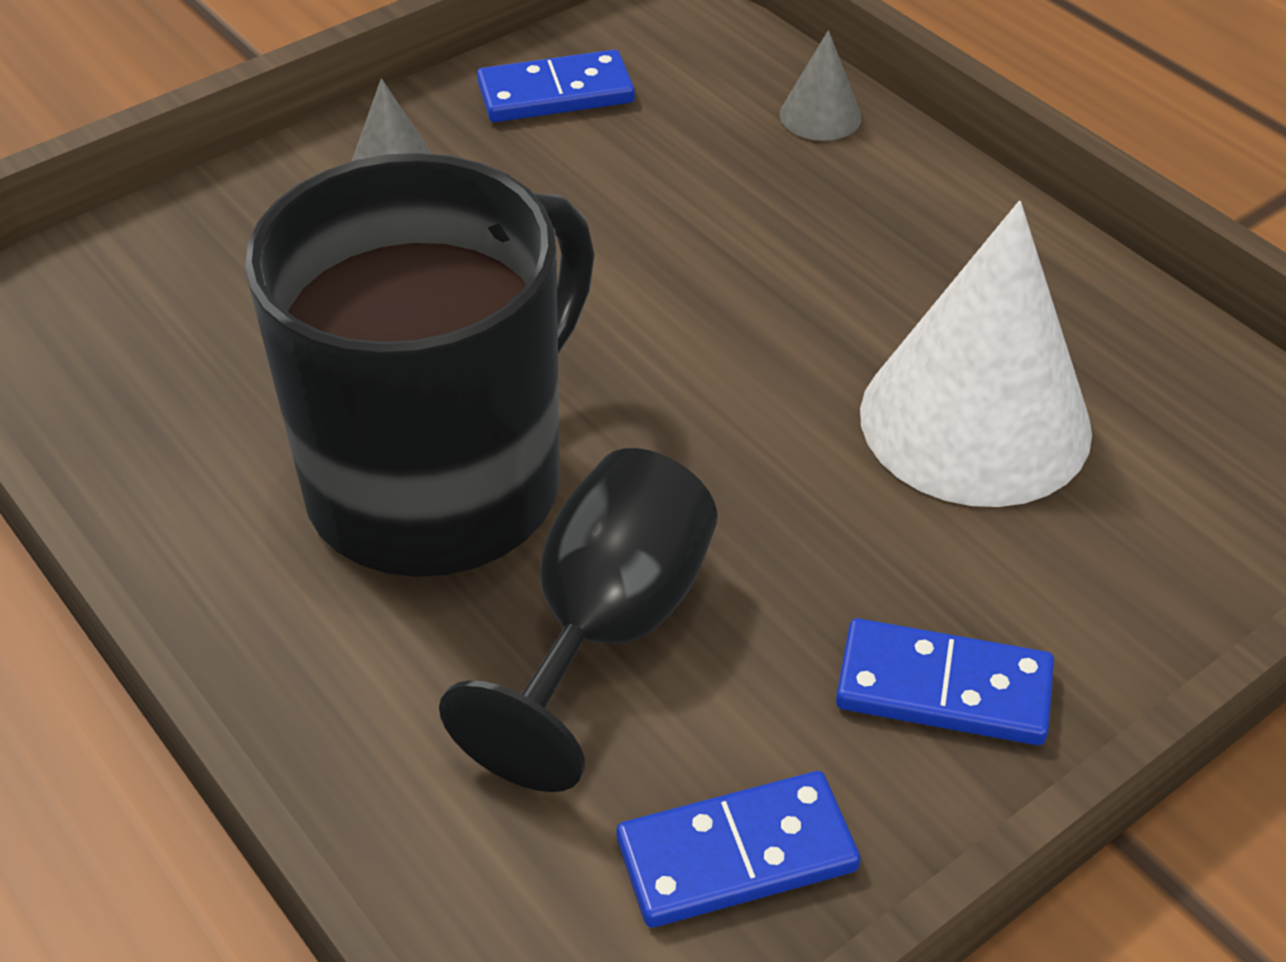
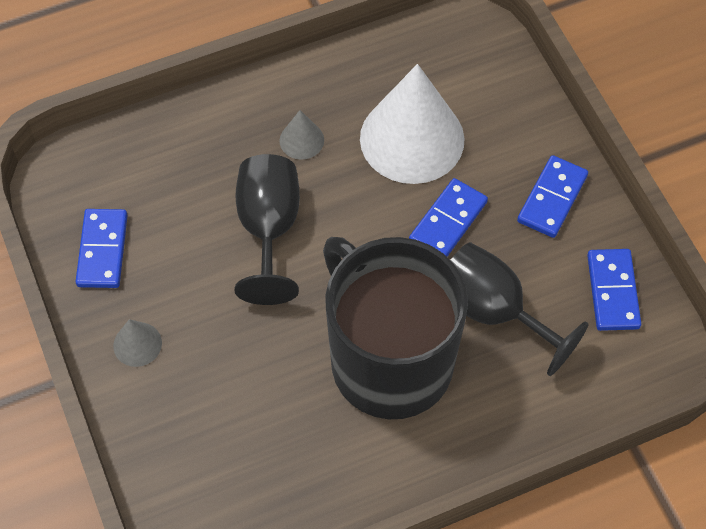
camera: 75 degrees left, 15 degrees up
grey cone [780,30,862,141] -> grey cone moved to [279,110,324,160]
none -> black goblet [234,154,300,305]
none -> blue domino [409,178,488,257]

